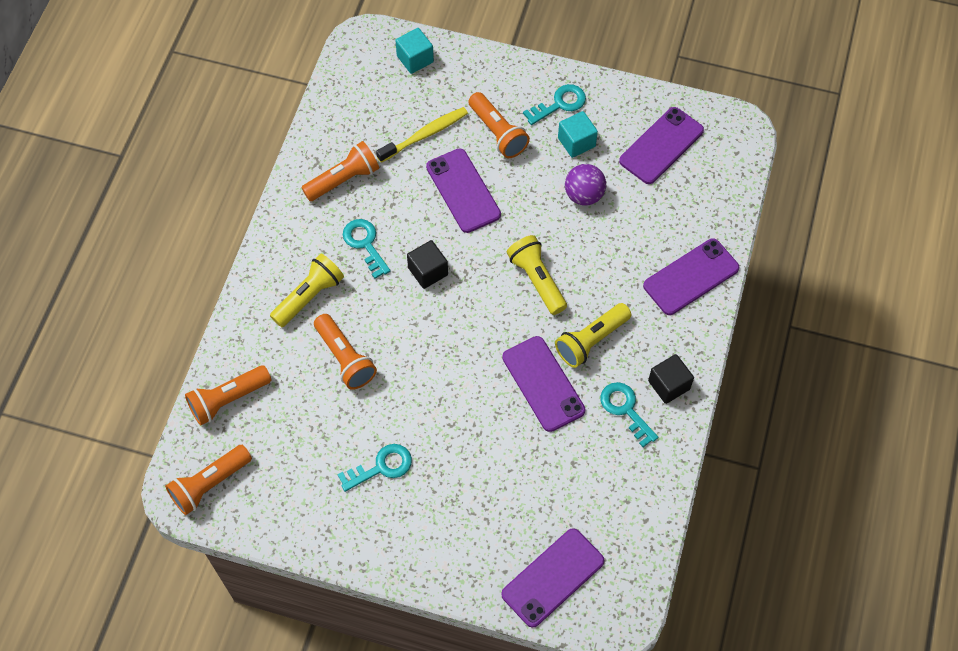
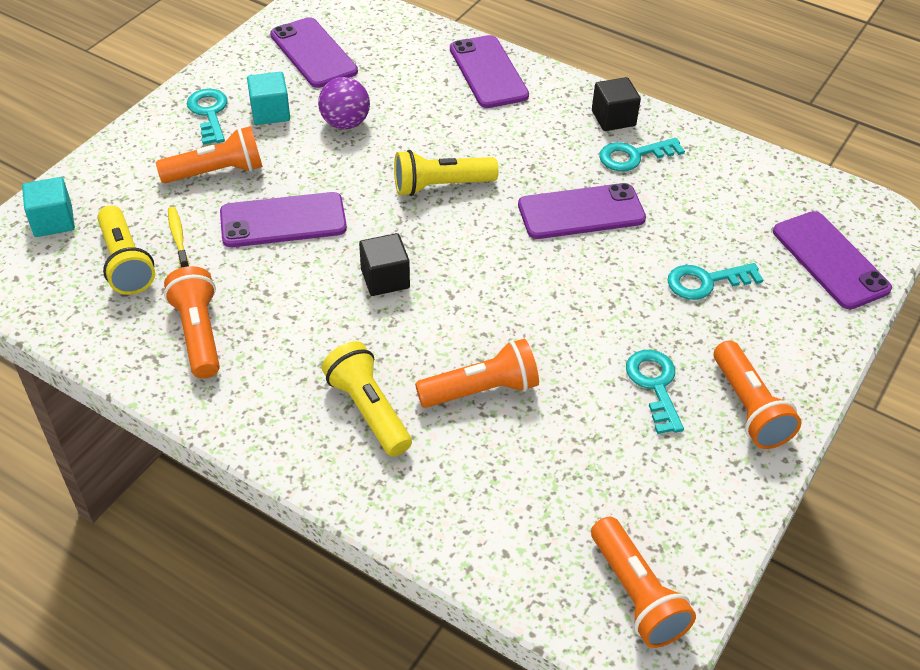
camera: 75 degrees left, 15 degrees down
orange flashlight [185,365,272,425] -> orange flashlight moved to [714,341,802,449]
turquoise key [343,219,390,279] -> turquoise key moved to [667,263,764,300]
yellow toothbrush [376,107,468,163] -> yellow toothbrush [168,207,189,268], size x0.61
yellow flashlight [555,303,631,368] -> yellow flashlight moved to [97,205,155,295]

